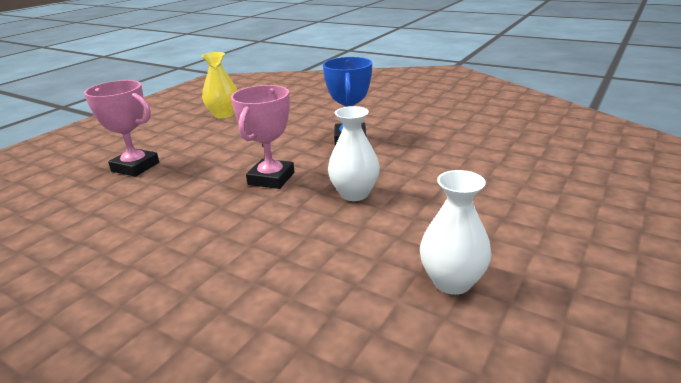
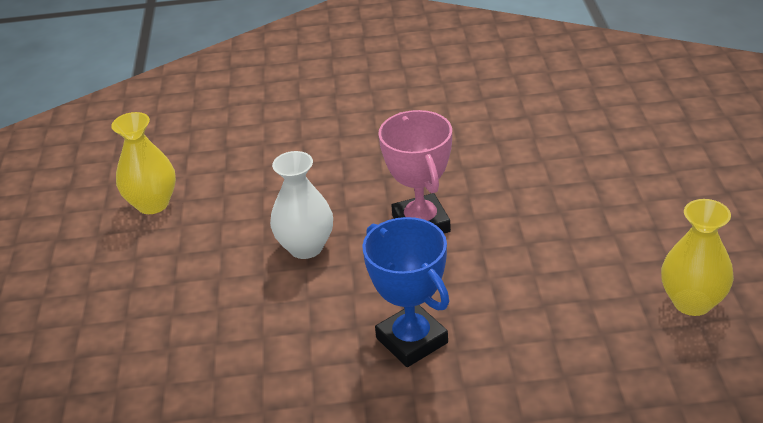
camera: 145 degrees right, 10 degrees up
pink trophy [84,80,159,177] -> none
white vase [420,170,492,295] -> yellow vase [111,112,176,214]

